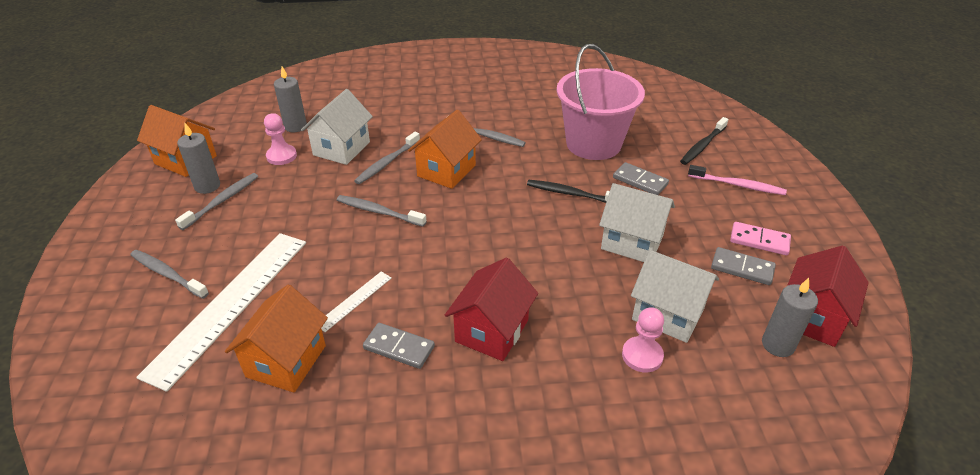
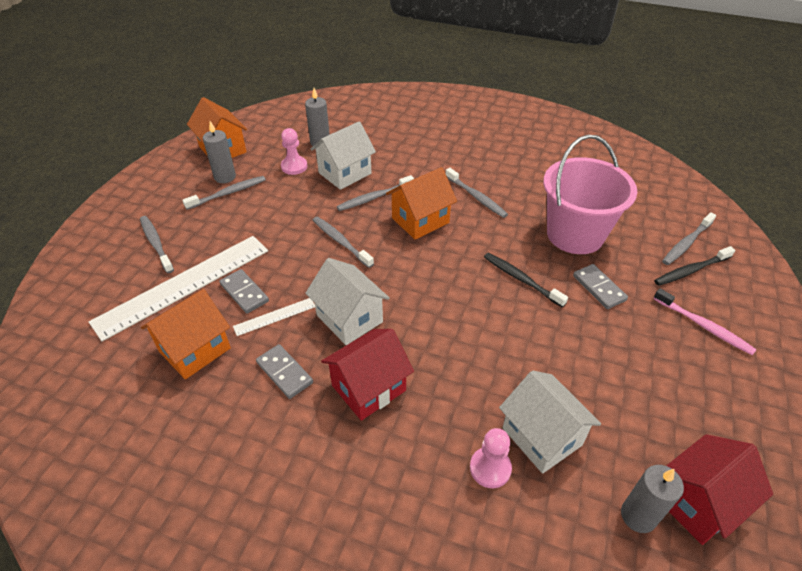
camera: 25 degrees right, 5 degrees up
white house [599,183,675,262] -> white house moved to [305,258,390,345]
grey domino [711,247,776,285] -> grey domino moved to [220,269,269,314]
pink domino [730,222,791,256] -> none
none -> grey toothbrush [662,212,716,265]

